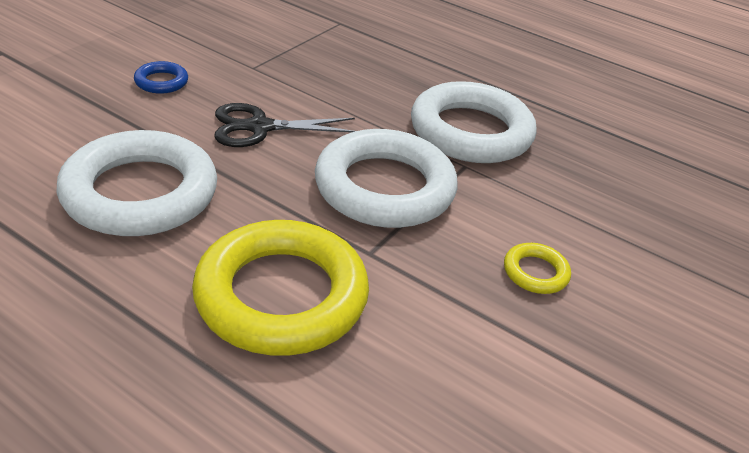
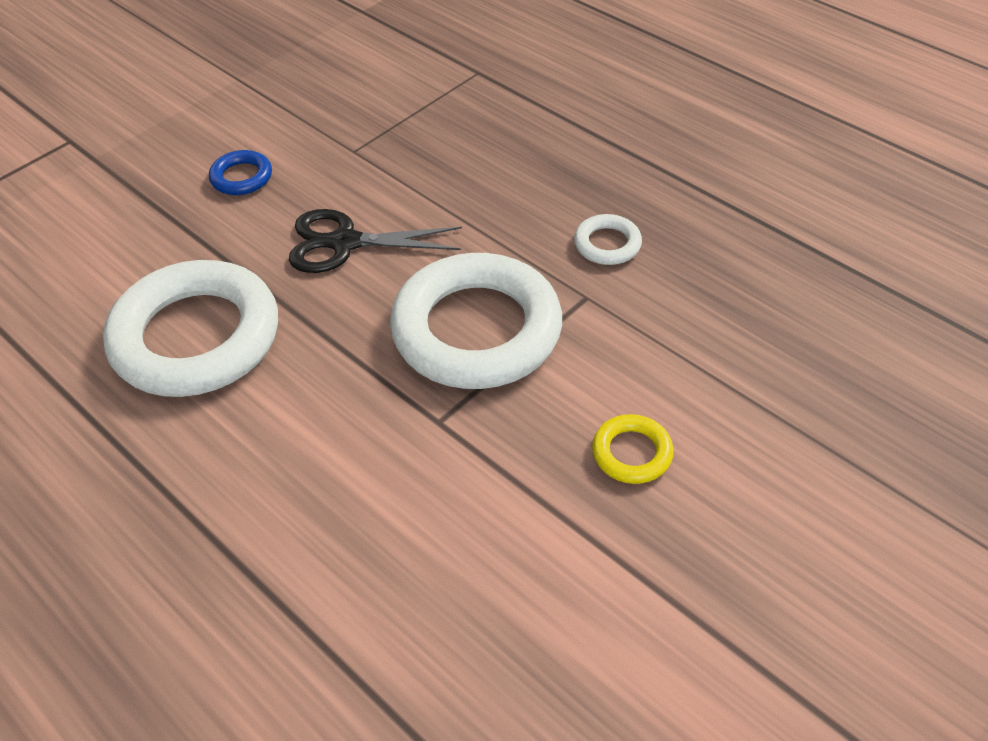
camera: 15 degrees right, 10 degrees up
yellow ring [192,220,369,356] -> none
white ring [411,81,537,163] -> white ring [574,214,642,265], size x0.43

